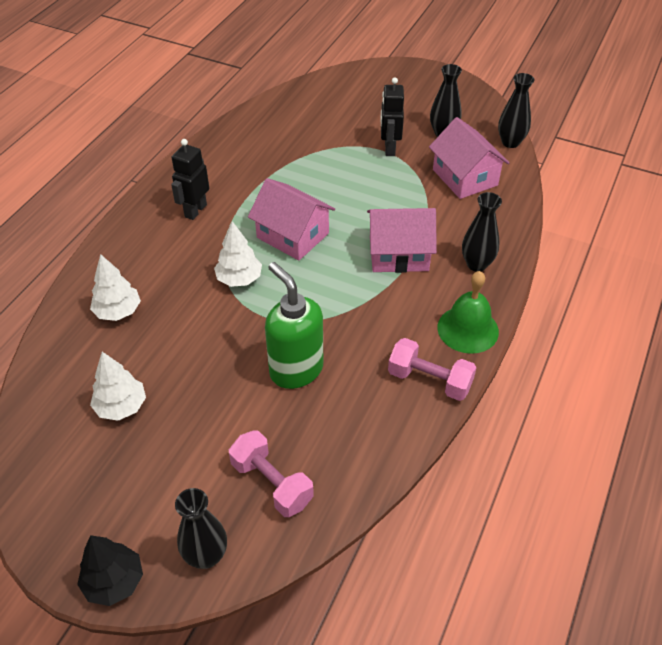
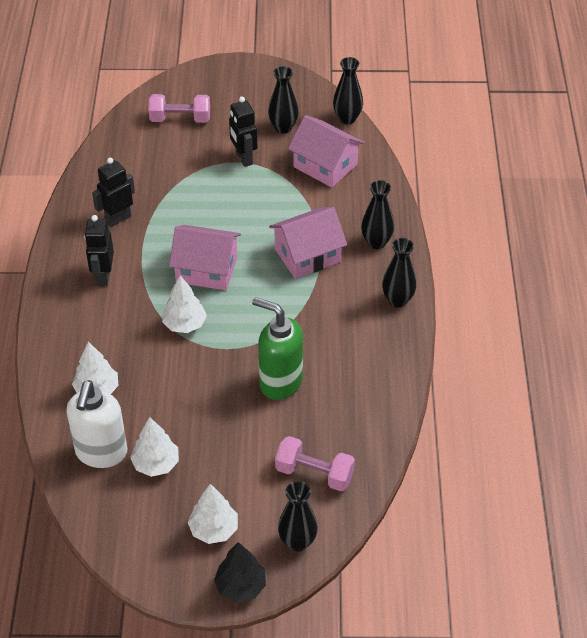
camera: 25 degrees left, 0 degrees up
pink dumbbell [388,338,477,401] -> pink dumbbell moved to [148,94,210,123]
green bell [437,271,499,354] -> black vase [382,238,417,307]
none -> white soap dispenser [66,380,127,468]
none -> black robot [92,158,135,227]
none -> white tree [188,484,238,544]

